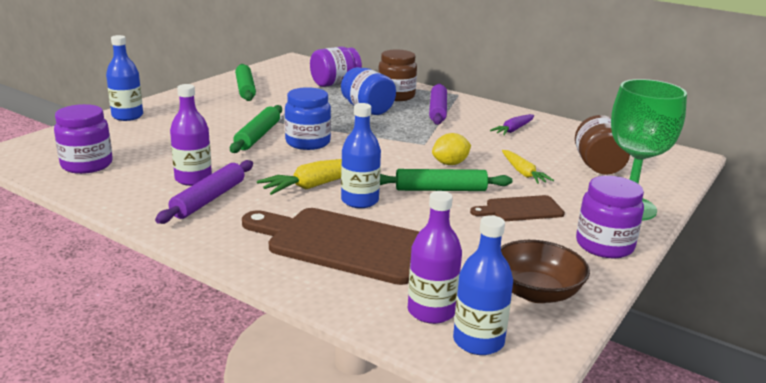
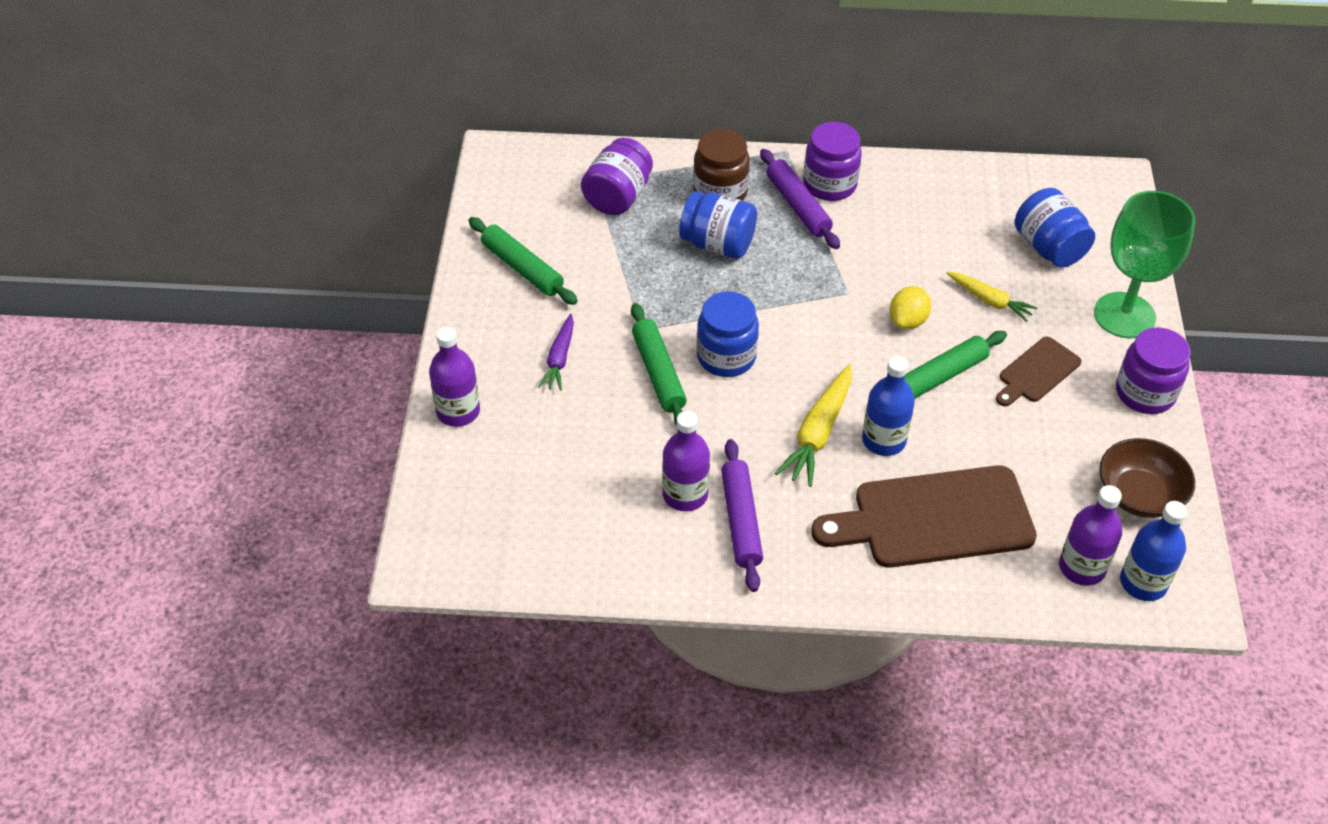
camera: 30 degrees left, 25 degrees up
purple jar [54,104,113,174] -> purple jar moved to [803,122,862,201]
blue bottle [106,35,143,121] -> purple bottle [429,326,480,427]
purple carrot [490,114,534,135] -> purple carrot moved to [538,314,574,391]
brown jar [575,115,630,175] -> blue jar [1015,188,1095,268]

